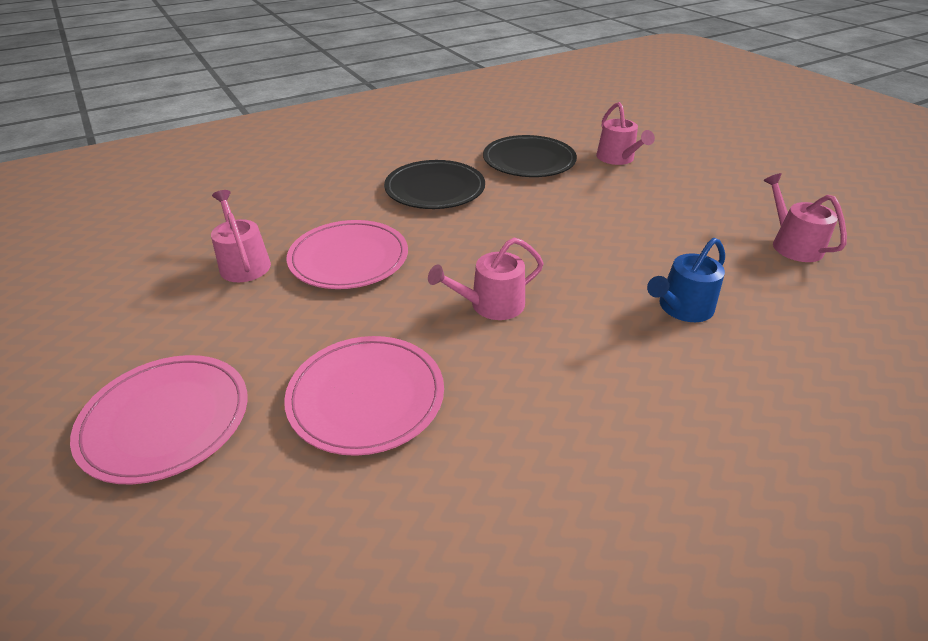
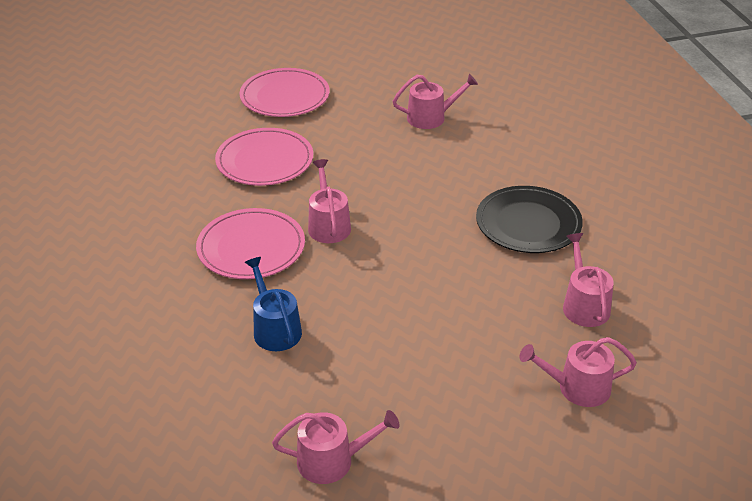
camera: 105 degrees right, 0 degrees up
pink plate [287,220,408,289] -> pink plate moved to [196,208,305,279]
black plate [483,135,577,177] -> pink watering can [563,233,614,327]

